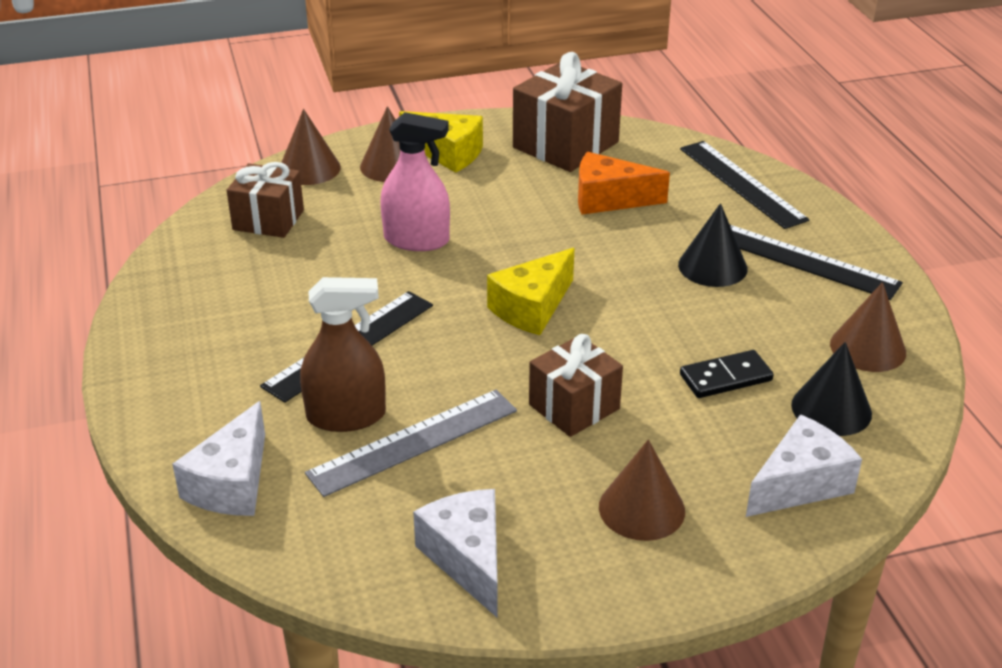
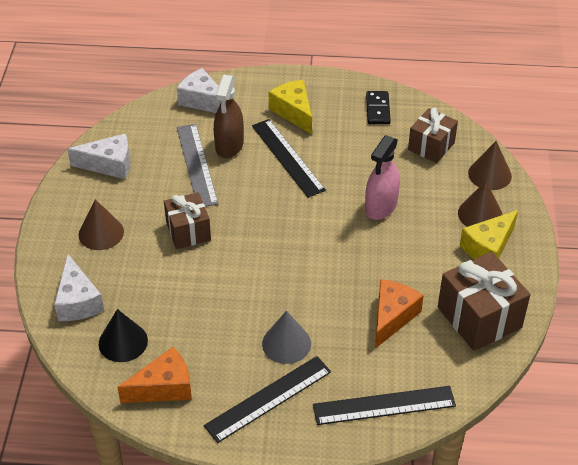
camera: 110 degrees right, 10 degrees up
yellow cheese [487,248,575,335] -> yellow cheese moved to [269,80,312,134]
black cone [678,203,748,287] -> grey cone [262,311,311,364]
black domino [680,350,774,398] -> black domino moved to [366,91,391,124]
brown cone [830,282,906,372] -> orange cheese [117,347,192,403]

